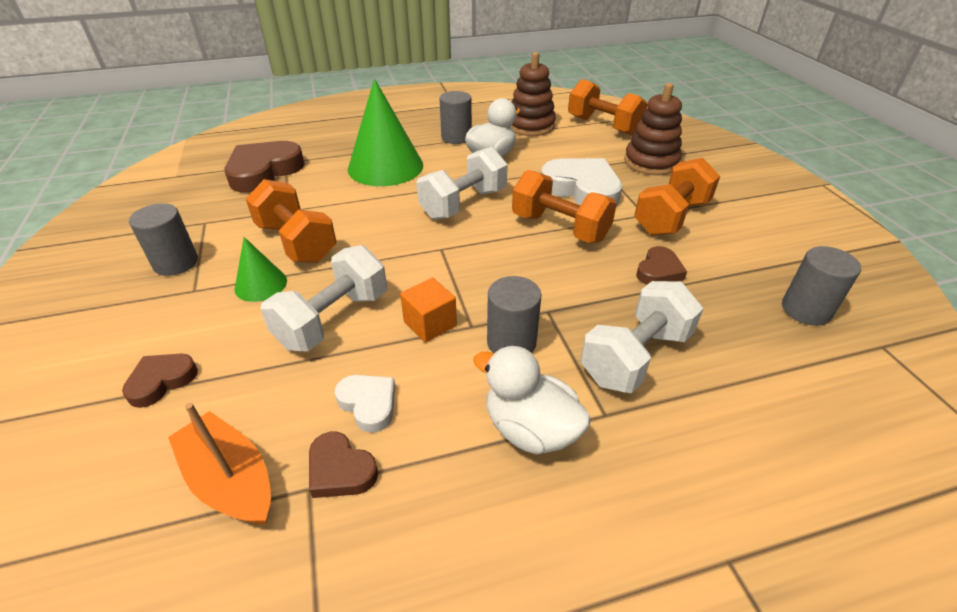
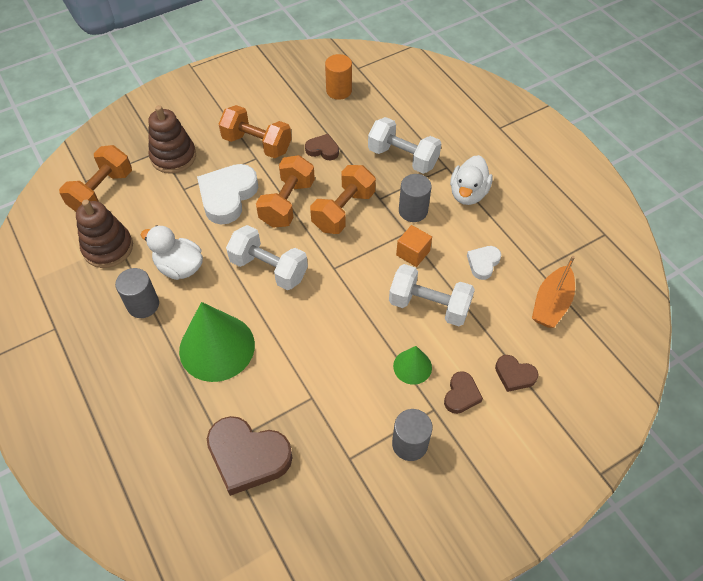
camera: 105 degrees left, 15 degrees up
orange dumbbell [246,179,337,263] -> orange dumbbell moved to [310,165,376,234]
brown heart [309,432,378,498] -> brown heart moved to [444,371,483,414]
grey cylinder [782,246,861,326] -> orange cylinder [325,54,352,100]

